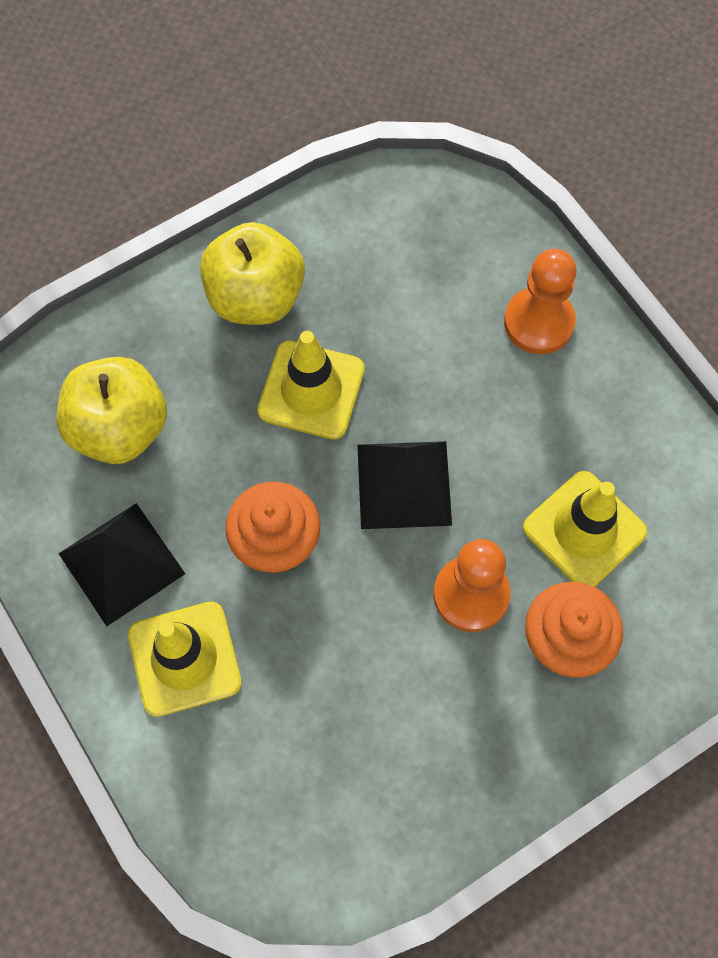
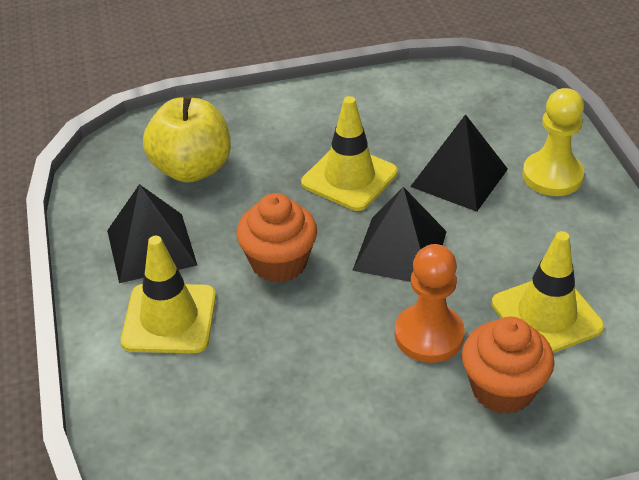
camera: 20 degrees right, 25 degrees down
yellow apple [200,222,305,325] -> none
orange pawn [504,249,577,354] -> yellow pawn [523,88,584,196]
none -> black pyramid [410,114,508,212]

